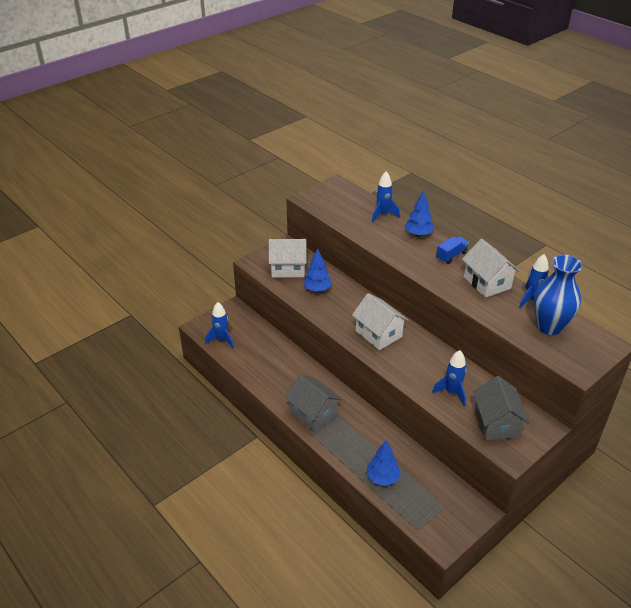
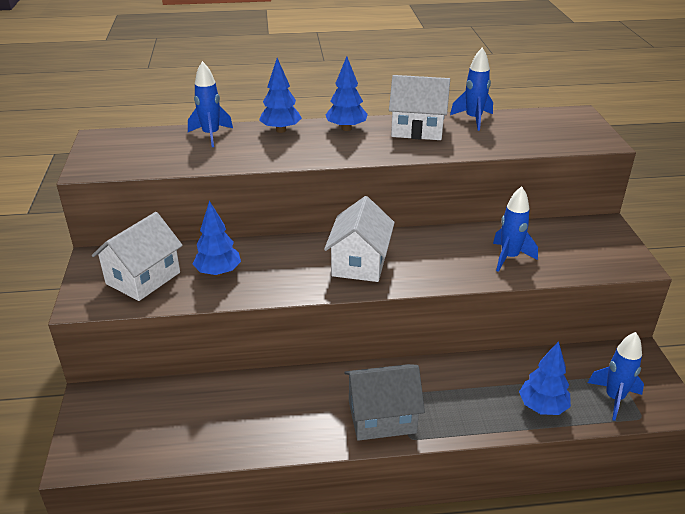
camera: 55 degrees left, 5 degrees down
blue rocket [205,302,234,349] -> blue rocket moved to [588,332,644,421]
white house [352,293,408,350] -> white house turned 75 degrees counterclockwise [324,196,395,282]
blue truck [436,236,469,264] -> blue tree [325,56,368,131]
grey house [473,376,530,440] -> none
blue vase [533,255,583,335] -> none

